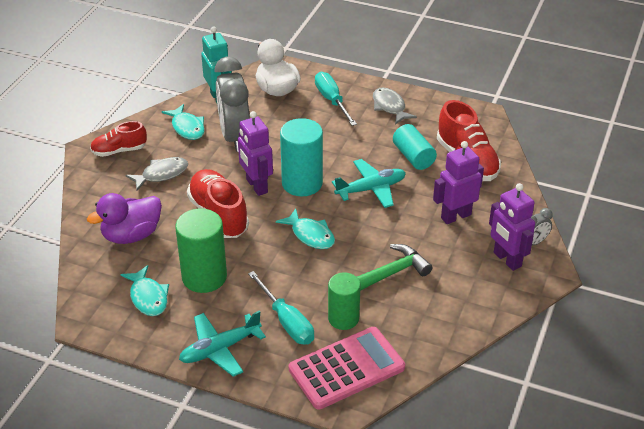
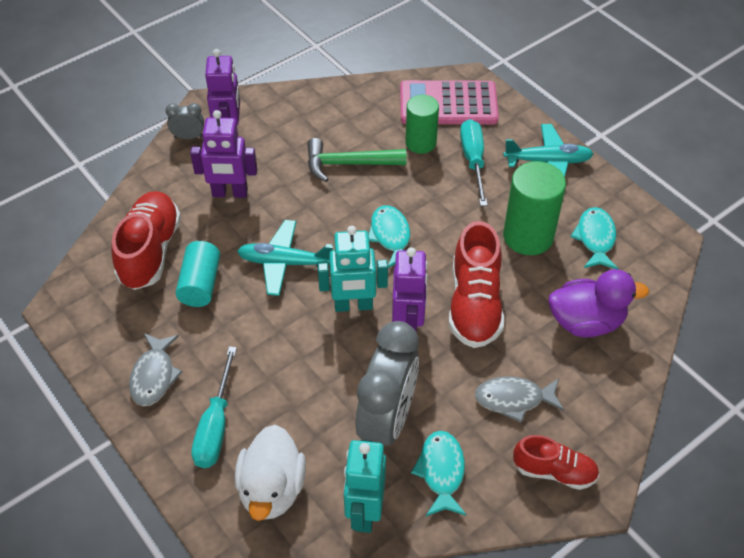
camera: 150 degrees left, 10 degrees up
turquoise cylinder [280,118,323,196] -> turquoise robot [318,226,388,312]

